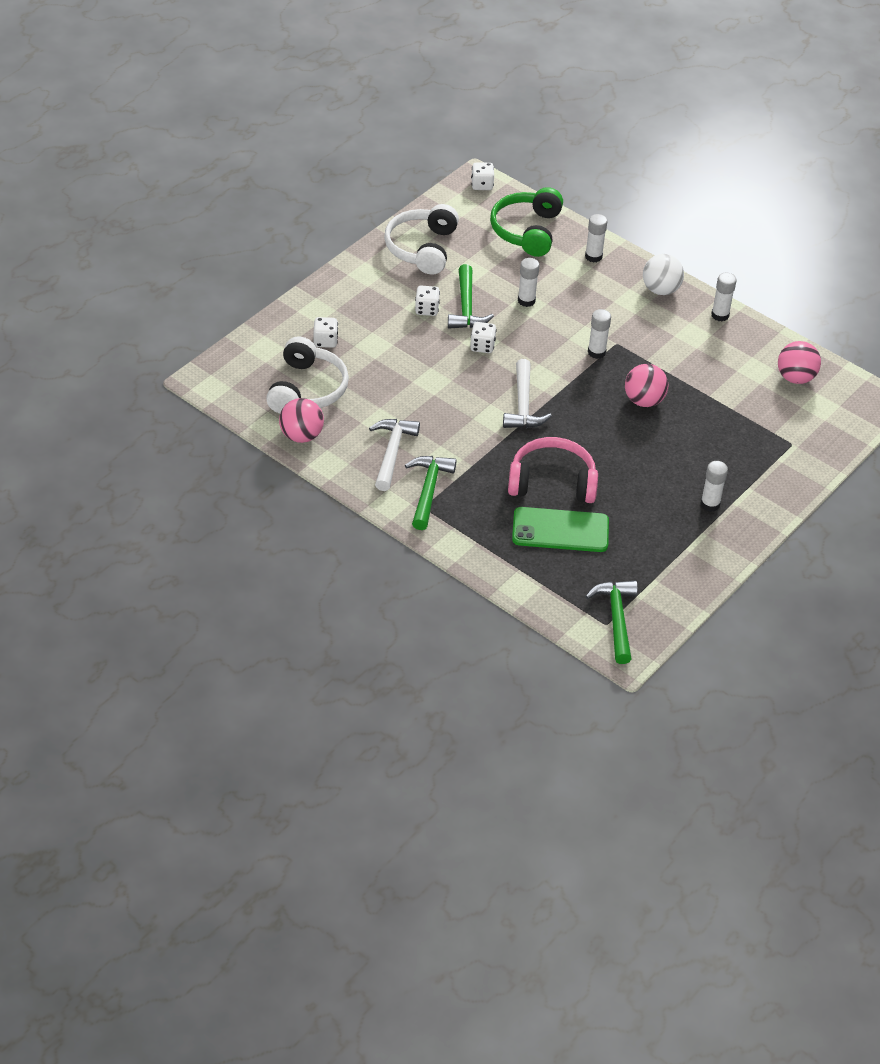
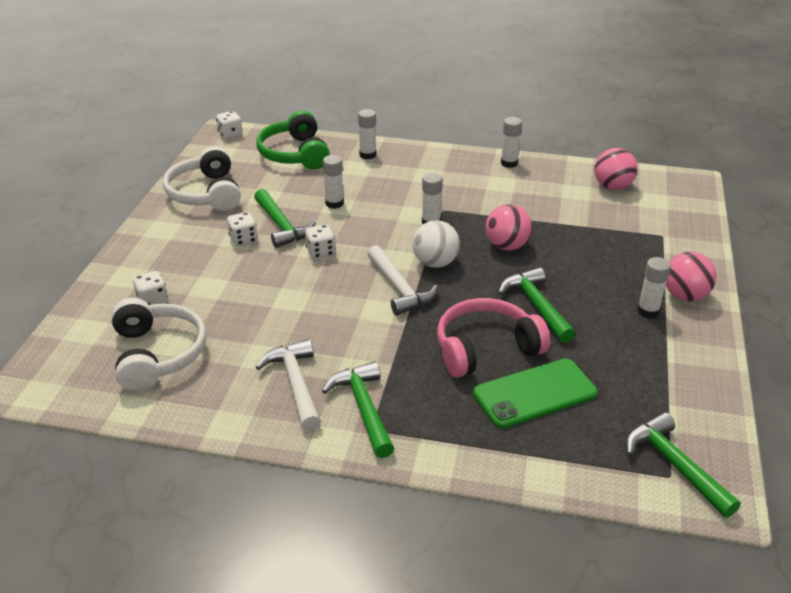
camera: 25 degrees left, 10 degrees down
pink ball [279,398,324,443] -> pink ball moved to [666,252,716,301]
white ball [643,254,684,295] -> white ball moved to [412,220,460,268]
none -> green hammer [498,267,575,343]

